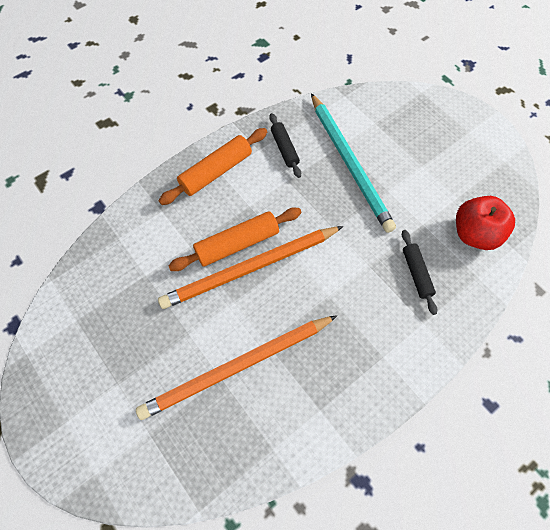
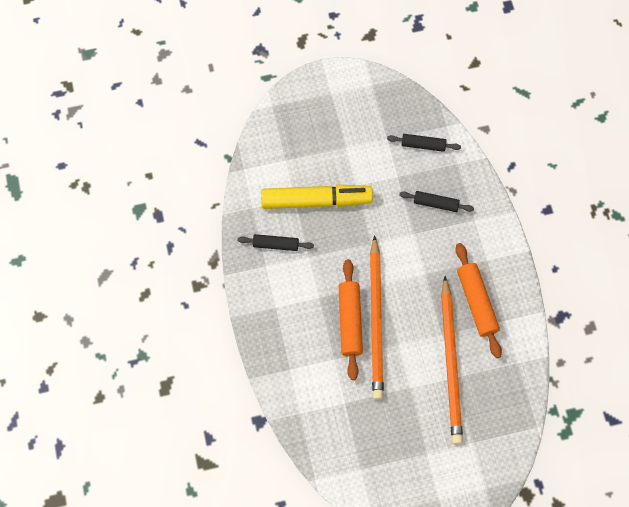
camera: 65 degrees left, 5 degrees up
orange rolling pin [159,128,267,205] -> orange rolling pin moved to [455,243,502,358]
turquoise pencil [311,93,396,233] -> yellow marker [261,184,373,209]
red apple [456,196,515,250] -> black rolling pin [387,134,461,152]

